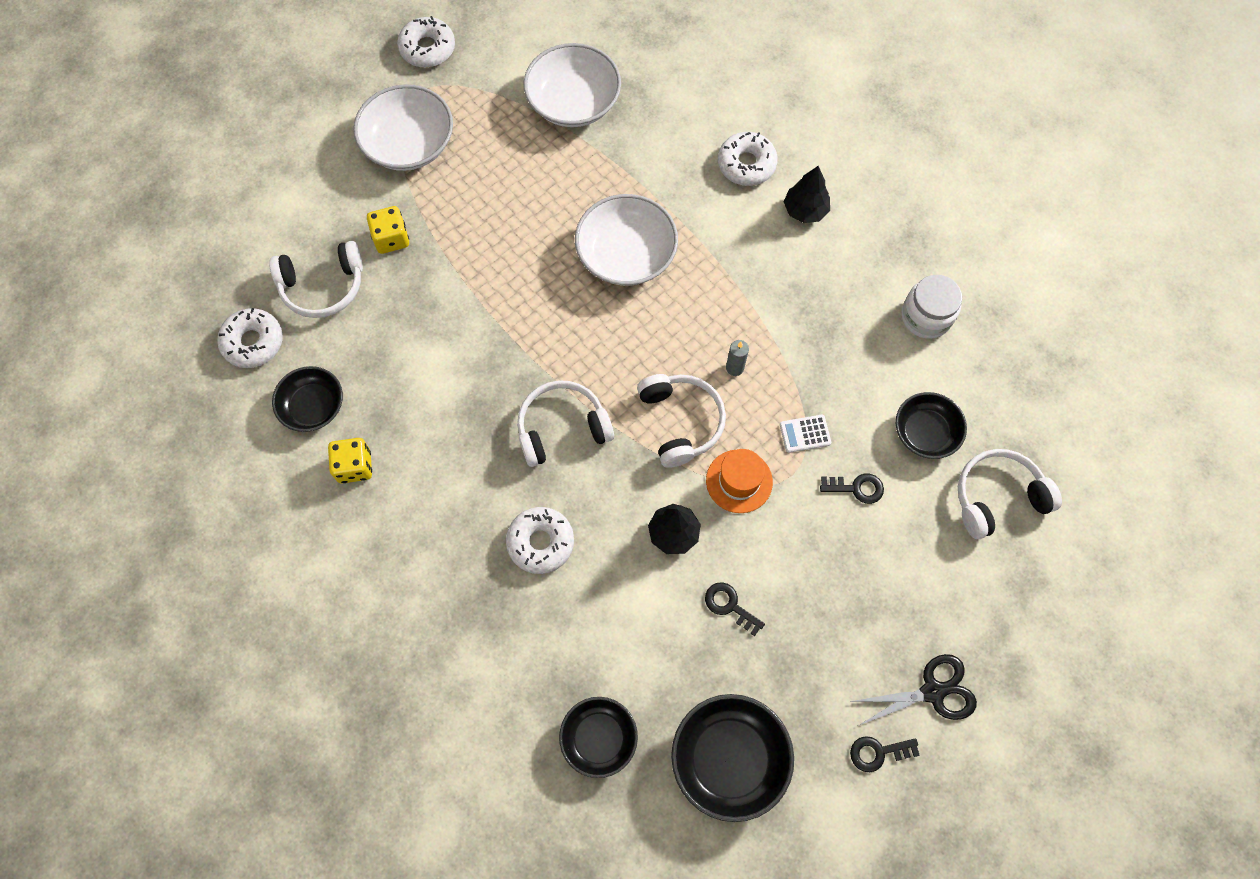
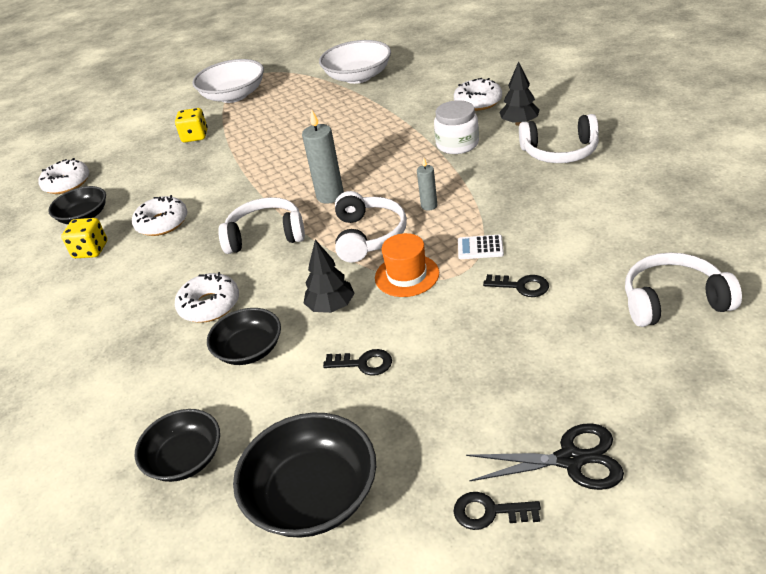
camera: 20 degrees right, 30 degrees down
white headphones [269,241,363,318] -> white headphones moved to [519,114,599,163]
white donut [397,16,455,68] -> white donut moved to [132,195,187,236]
white bowl [575,194,678,286] -> none
black key [705,582,765,636] -> black key turned 135 degrees clockwise [323,349,392,376]
black bowl [896,392,967,459] -> black bowl moved to [207,308,281,365]
white jar [902,275,962,339] -> white jar moved to [434,100,479,154]
none -> grey candle [302,110,344,204]

